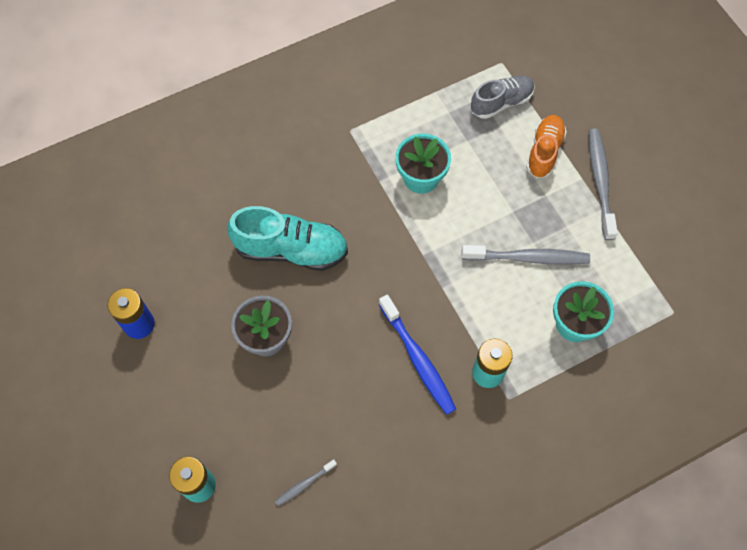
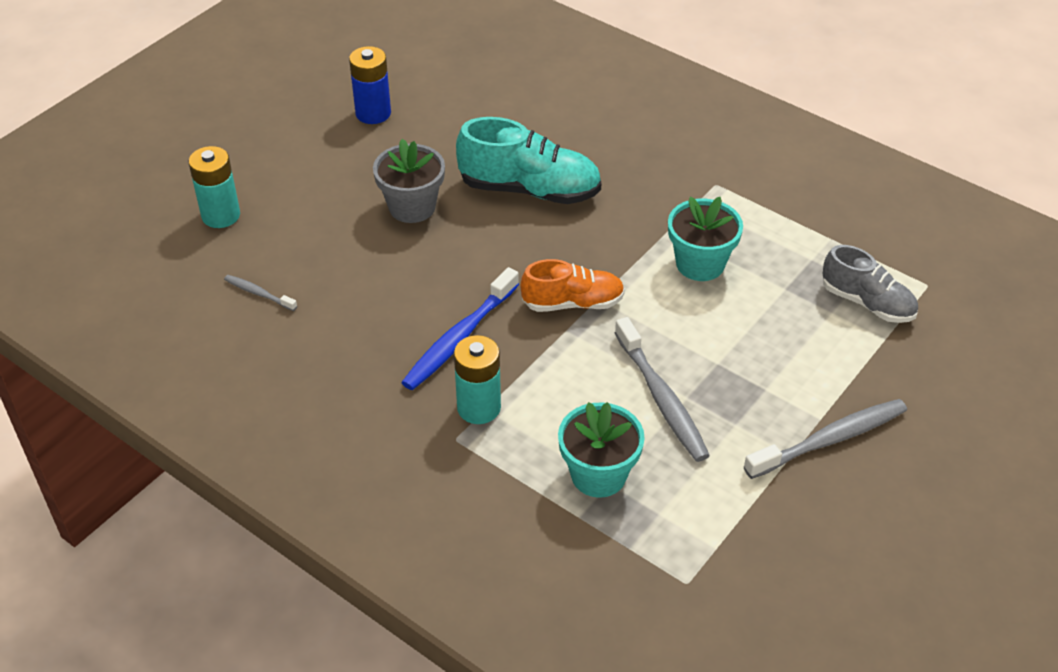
camera: 65 degrees right, 20 degrees down
turquoise shoe [227,206,348,271] -> turquoise shoe turned 60 degrees counterclockwise [456,117,601,204]
orange shoe [526,115,567,178] -> orange shoe moved to [521,259,625,312]

